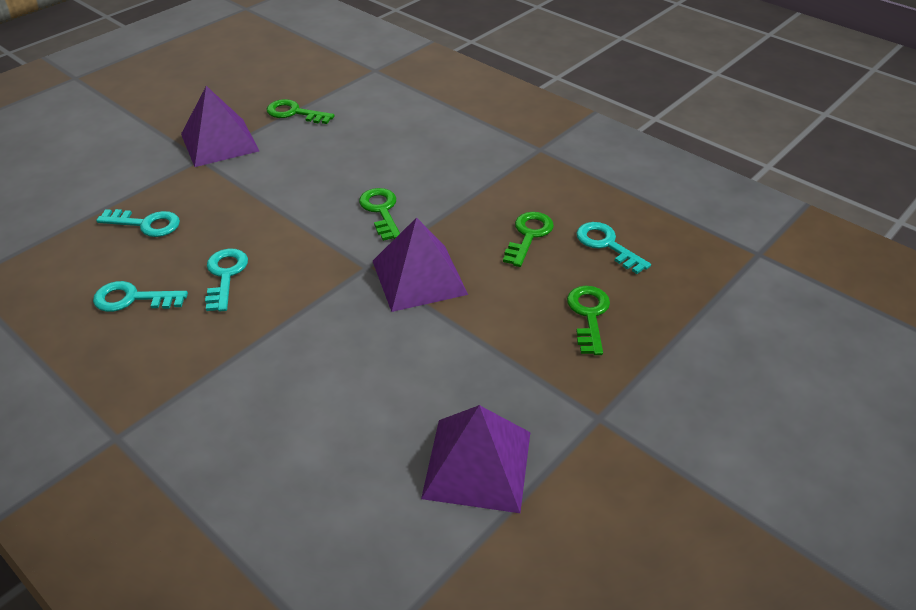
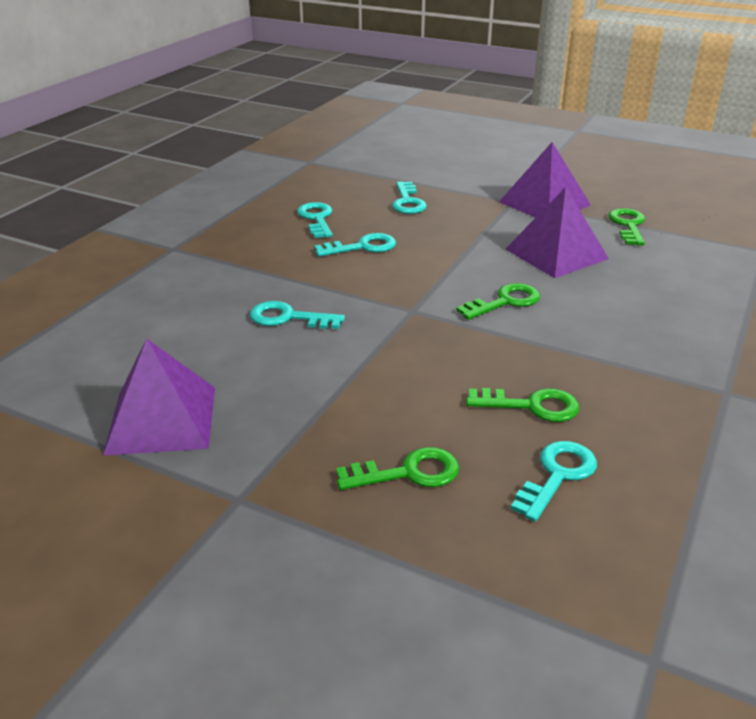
camera: 75 degrees right, 10 degrees down
purple pyramid [373,217,468,312] -> purple pyramid moved to [506,187,609,278]
none -> turquoise key [250,301,345,329]

